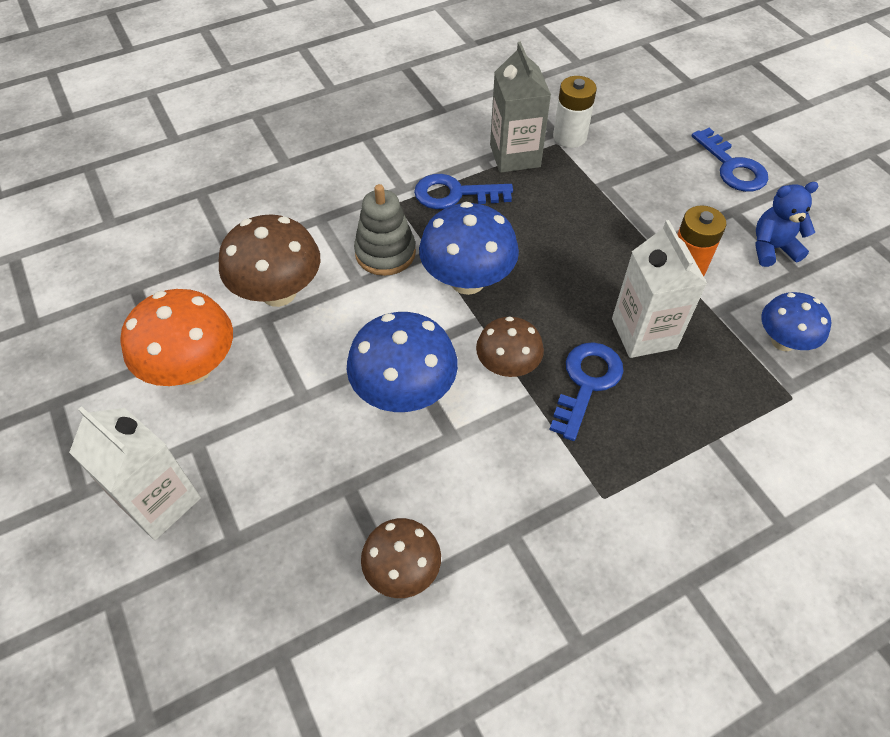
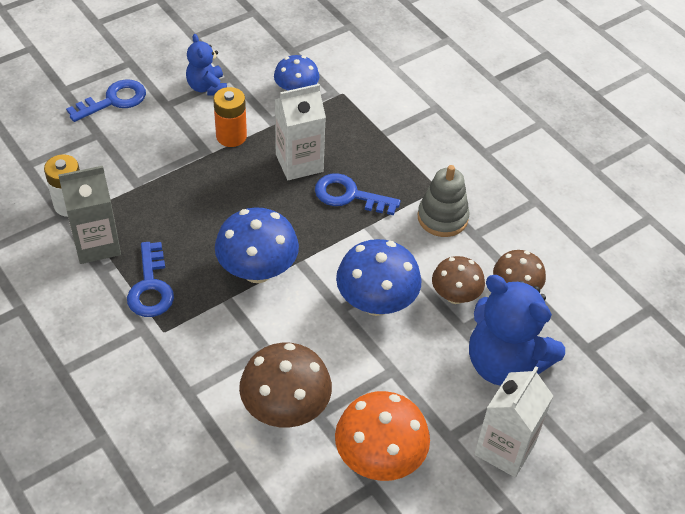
camera: 100 degrees left, 5 degrees down
grey stacking toy [354,184,416,276] -> grey stacking toy moved to [418,165,470,237]
brown mushroom [476,316,544,377] -> brown mushroom moved to [432,256,485,304]
none -> blue teddy bear [469,275,565,386]

